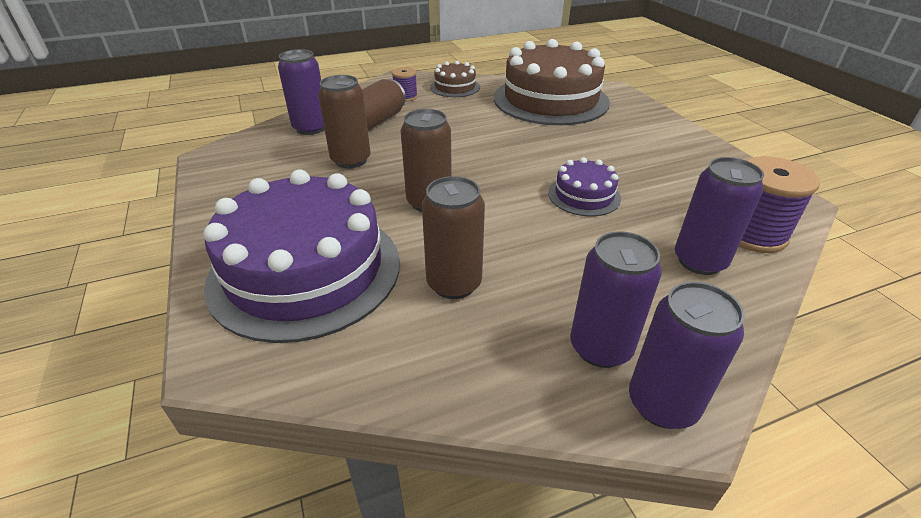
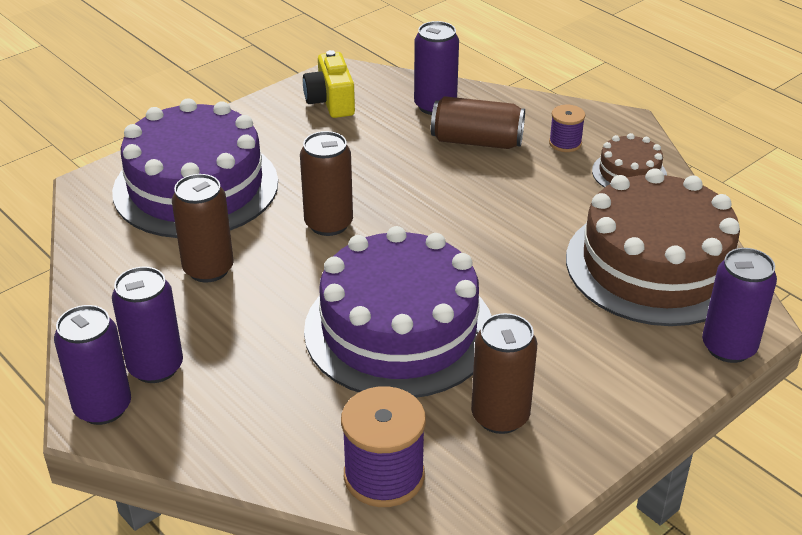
camera: 70 degrees right, 0 degrees up
brown can [318,75,371,168] -> brown can moved to [471,313,537,434]
purple cake [548,157,621,217] -> purple cake [304,226,492,398], size x2.18
purple can [675,157,764,275] -> purple can moved to [702,248,777,363]
none -> yellow camera [303,50,355,118]

